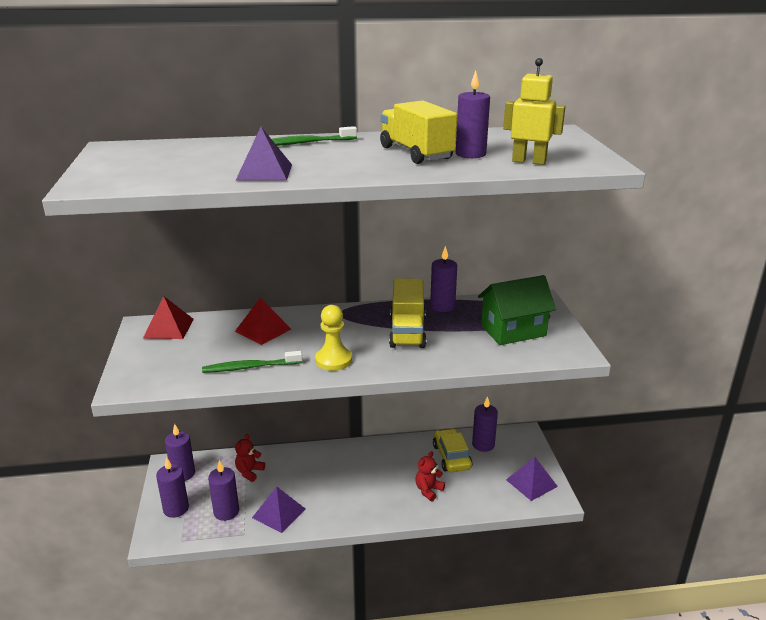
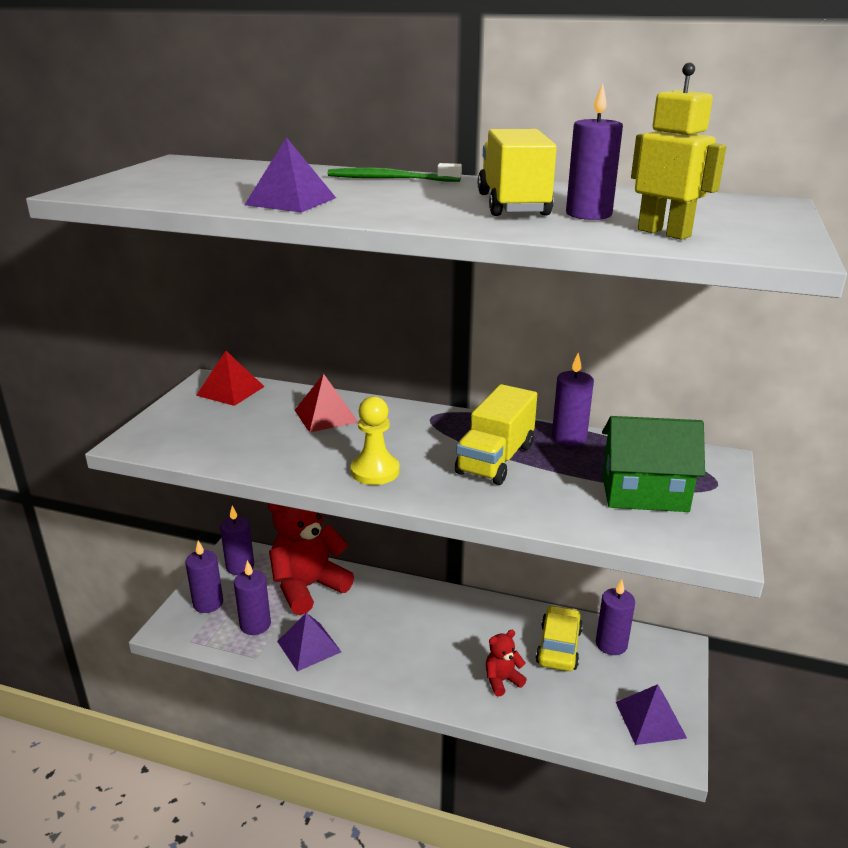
camera: 25 degrees right, 0 degrees up
green toothbrush [202,351,303,373] -> none
red teddy bear [235,434,265,482] -> red teddy bear [268,503,354,615], size x2.24

